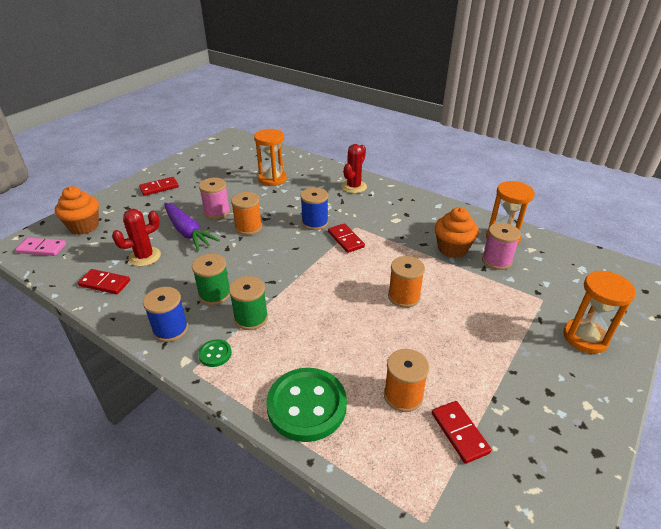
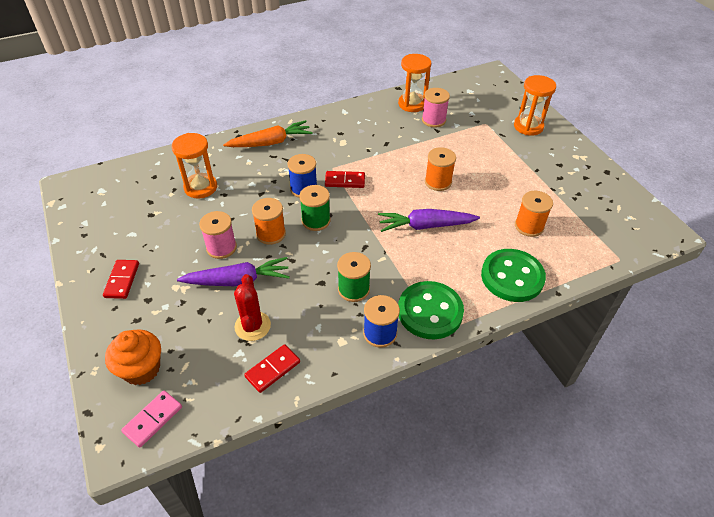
camera: 60 degrees left, 10 degrees up
green button [198,339,232,367] -> green button [398,281,464,339], size x2.24
green spool [229,276,268,330] -> green spool moved to [299,185,331,231]
red cactus [341,144,367,193] -> orange carrot [223,120,312,147]
red domino [432,401,492,464] -> none
orange cupcake [435,207,479,258] -> none
none -> purple carrot [378,209,480,232]

